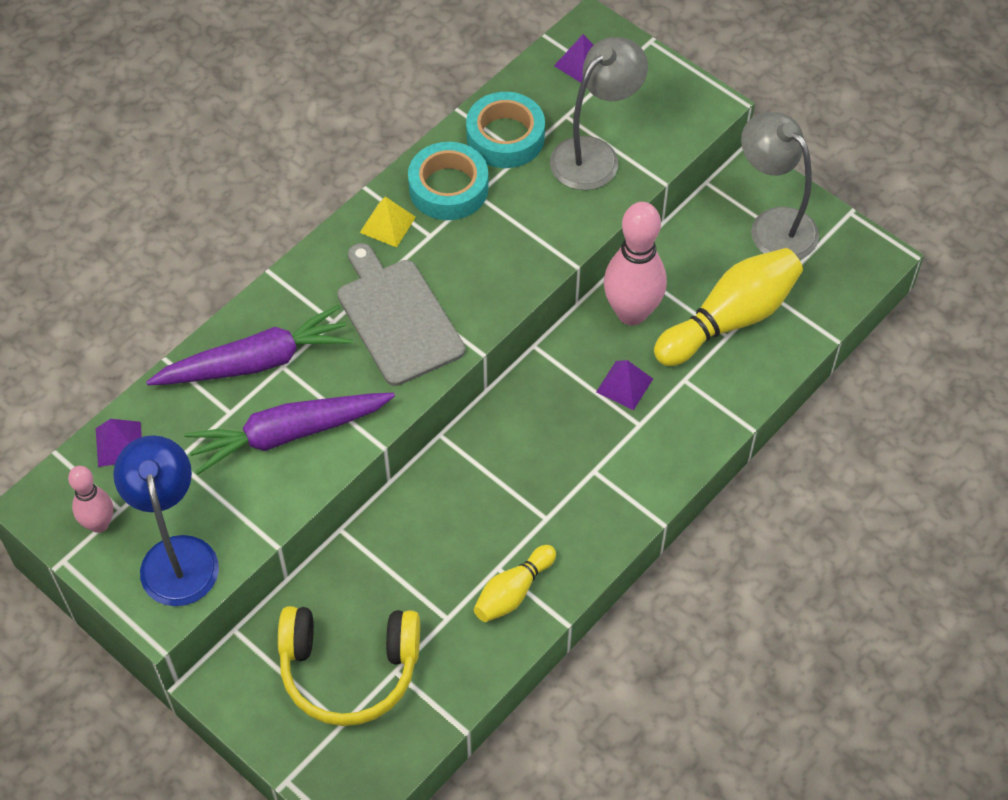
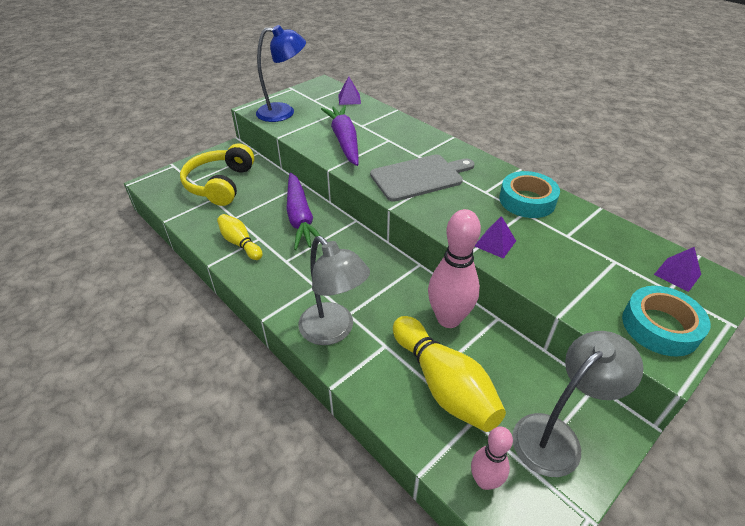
camera: 95 degrees right, 15 degrees down
pink bowling pin [68,466,113,533] -> pink bowling pin moved to [471,427,513,490]
purple carrot [146,305,353,385] -> purple carrot moved to [286,173,320,250]
yellow pyramid [360,197,416,248] -> none
turquoise tape [466,92,545,168] -> turquoise tape moved to [622,286,710,356]
grey lamp [550,37,648,190] -> grey lamp moved to [298,236,370,345]
purple pyramid [596,360,653,410] -> purple pyramid moved to [475,216,516,258]

